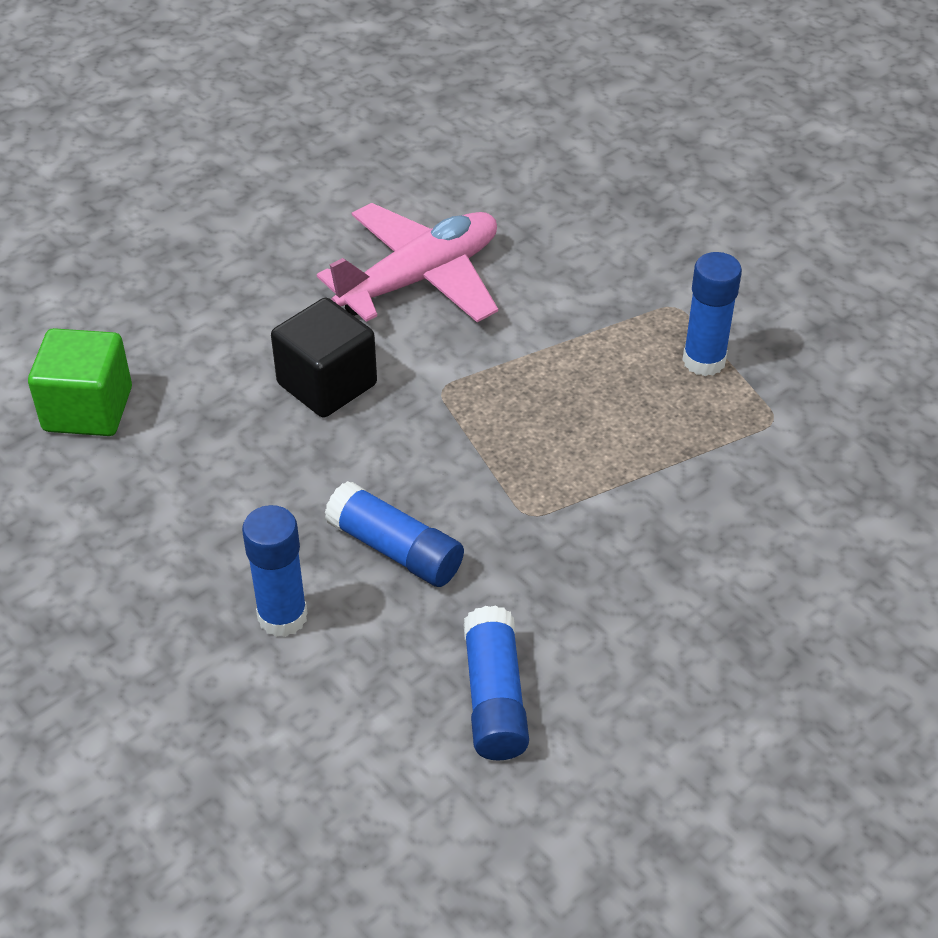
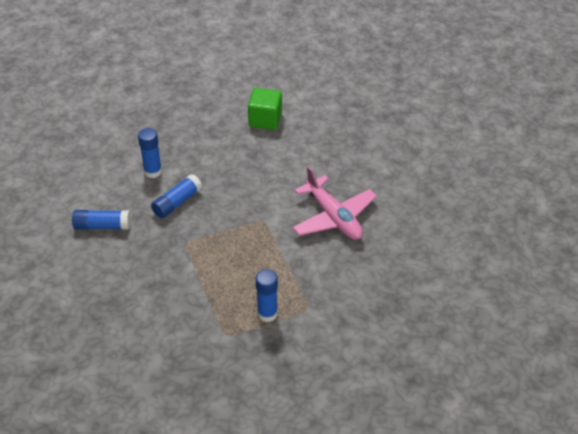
camera: 95 degrees right, 0 degrees up
black cube [271,298,377,418] -> none

